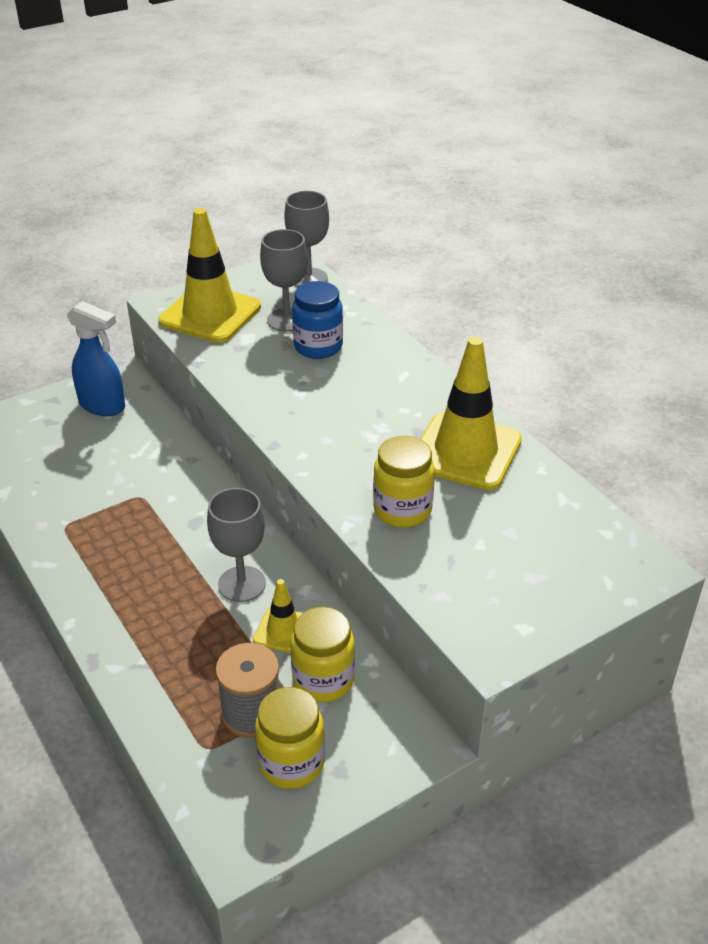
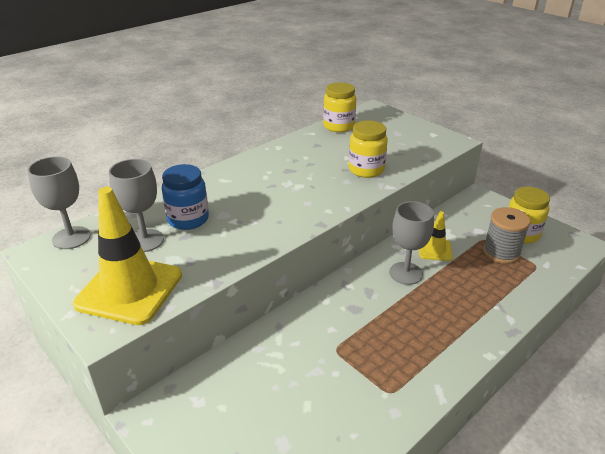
camera: 100 degrees left, 5 degrees down
blue spray bottle [67,301,125,416] -> none
yellow jar [291,607,355,702] -> yellow jar moved to [323,82,356,132]
yellow traffic cone [420,337,522,490] -> none

